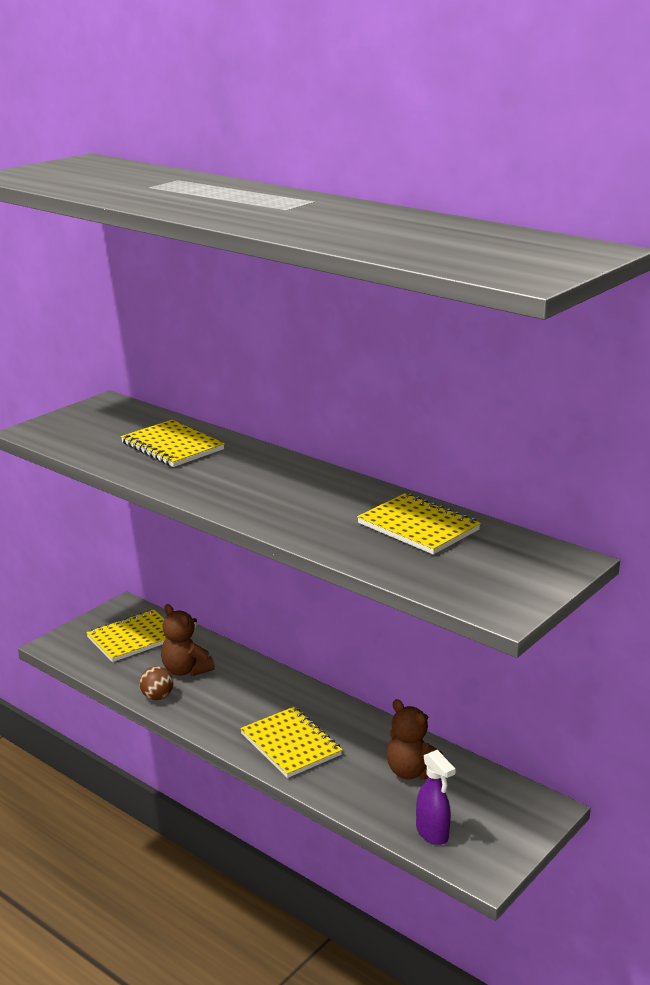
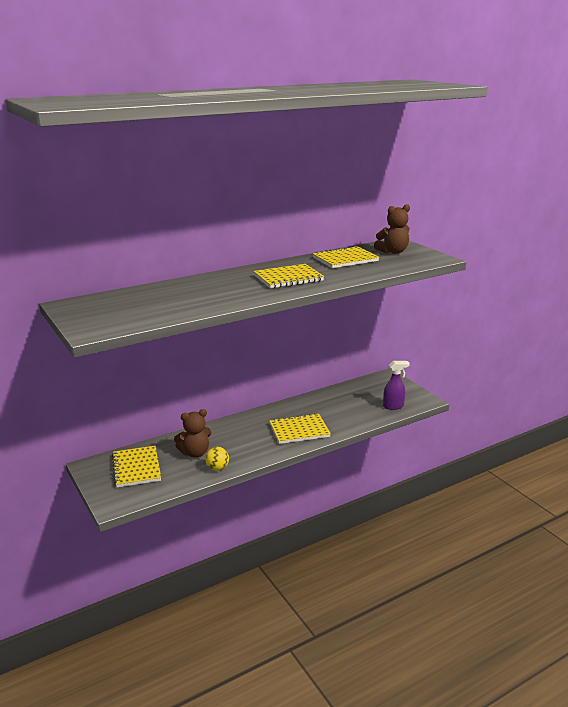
camera: 70 degrees left, 0 degrees up
yellow notebook [121,420,225,467] -> yellow notebook moved to [253,264,324,288]
brown ball [140,666,173,700] -> yellow ball [205,447,229,471]
brown teddy bear [387,699,443,780] -> brown teddy bear moved to [374,204,410,254]

